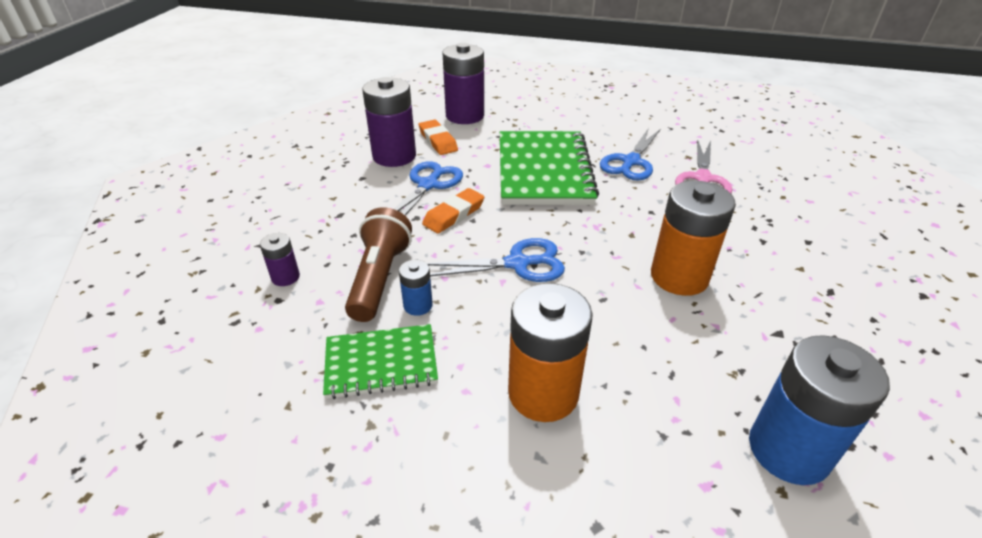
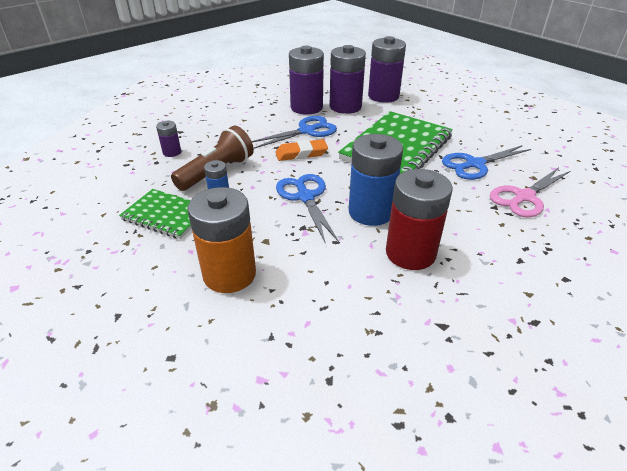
camera: 35 degrees right, 0 degrees up
orange eraser [419,120,458,155] -> purple battery [329,45,366,114]
blue scissors [427,238,565,282] -> blue scissors turned 135 degrees counterclockwise [276,174,339,244]
orange battery [651,181,736,296] -> red battery [386,169,453,270]
blue battery [749,335,890,485] -> blue battery moved to [349,134,403,226]

